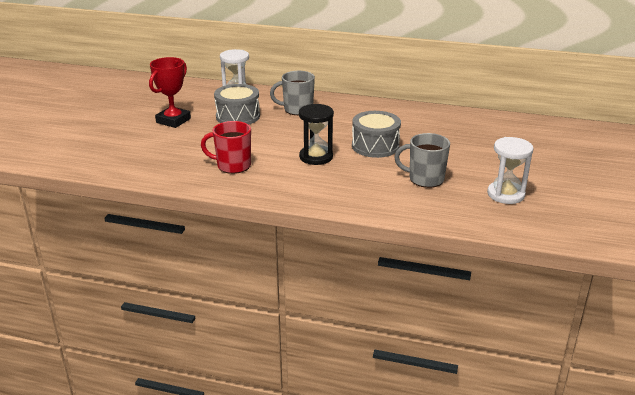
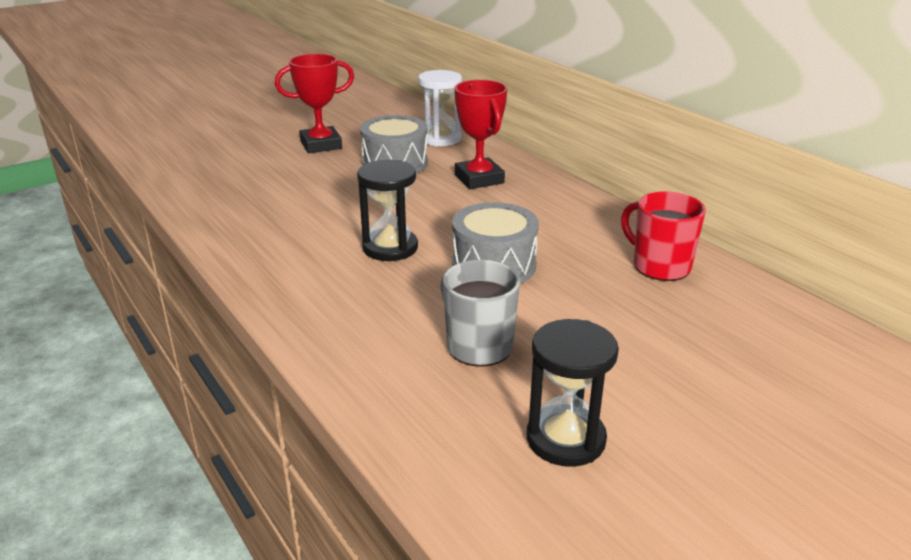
camera: 40 degrees right, 0 degrees up
red mug [201,121,251,174] -> red mug moved to [621,191,706,281]
grey mug [270,71,315,115] -> red trophy [454,80,507,189]
white hourglass [487,137,534,204] -> black hourglass [527,319,619,467]

